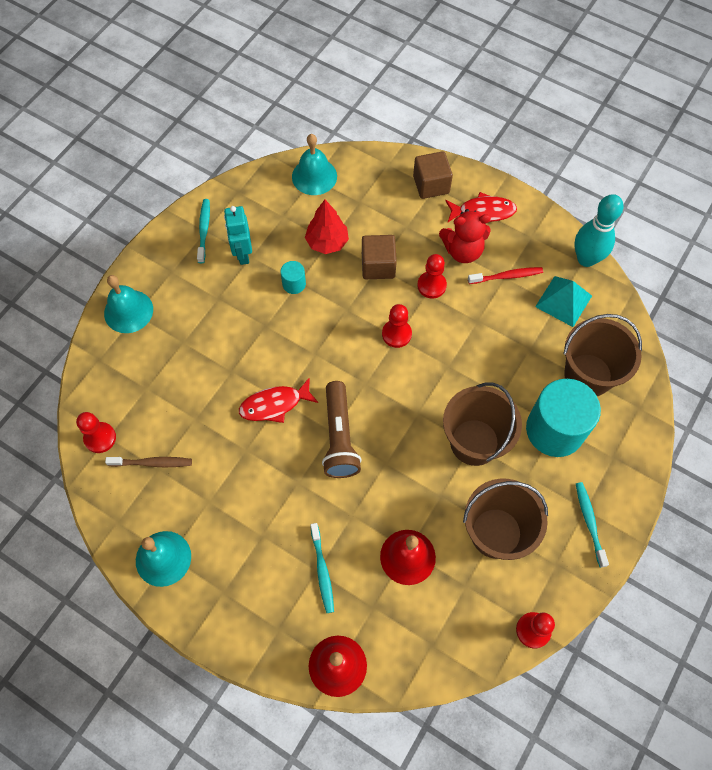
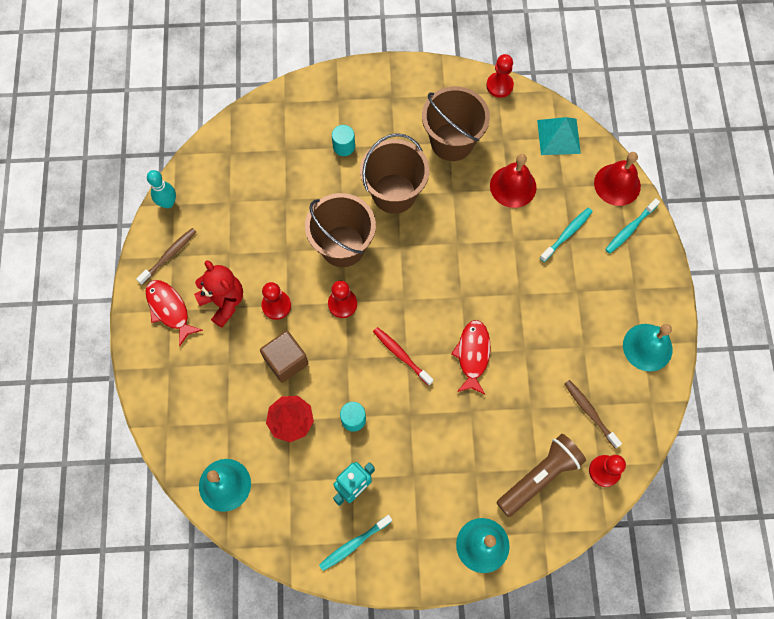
camera: 125 degrees left, 5 degrees up
red fish [239,377,318,423] -> red fish turned 120 degrees counterclockwise [451,320,490,395]
brown flashlight [322,381,361,478] -> brown flashlight moved to [497,434,586,517]
brown cube [413,151,453,199] -> none
red toothbrush [468,267,543,284] -> red toothbrush moved to [373,327,433,386]
turquoise cylinder [526,379,601,457] -> turquoise cylinder [332,125,355,156], size x0.44
turquoise pyramid [535,276,592,327] -> turquoise pyramid moved to [537,117,581,155]
brown bucket [563,314,642,396] -> brown bucket moved to [305,193,376,267]
turquoise bowling pin [575,194,623,267] -> turquoise bowling pin [147,170,176,208], size x0.64
turquoise toothbrush [576,482,609,568] -> turquoise toothbrush moved to [605,198,660,254]
none -> brown toothbrush [136,228,196,285]

